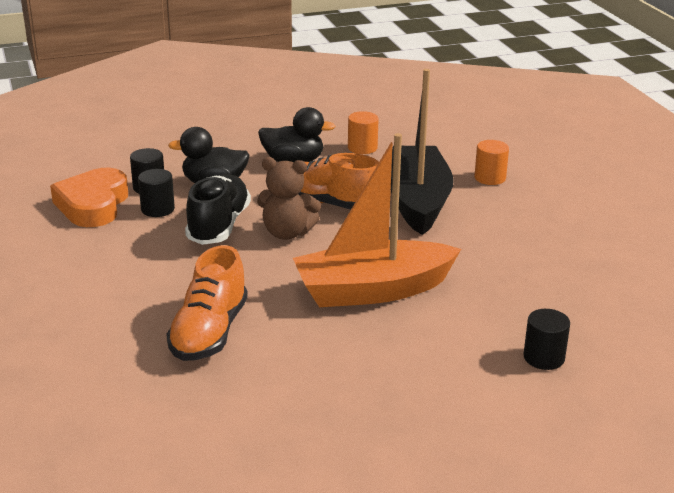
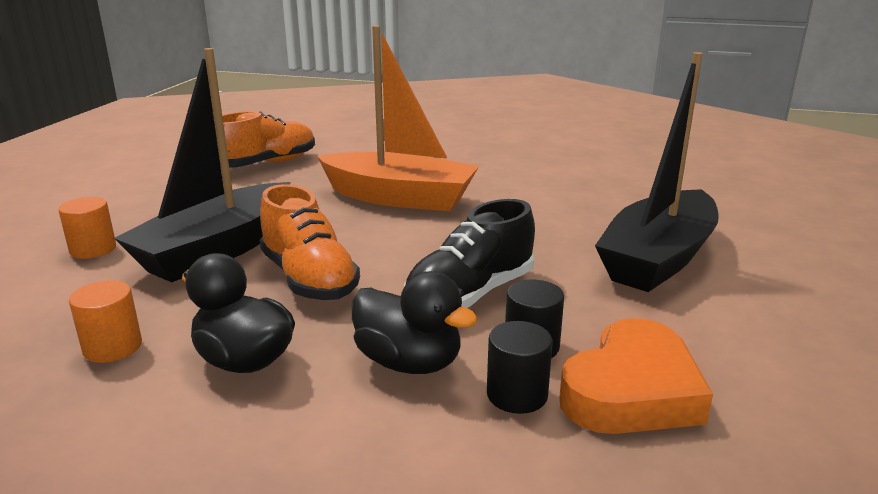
camera: 145 degrees left, 5 degrees down
orange shoe [167,245,248,361] -> orange shoe moved to [214,111,315,168]
brown teddy bear [257,157,321,240] -> none
black cylinder [523,309,570,370] -> none
none -> black boat [595,52,719,292]

